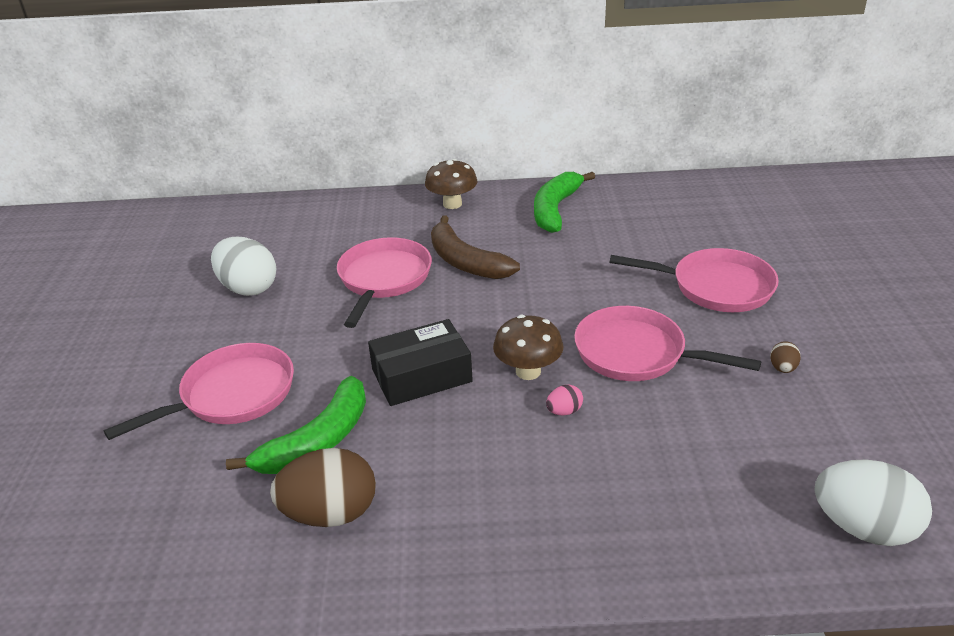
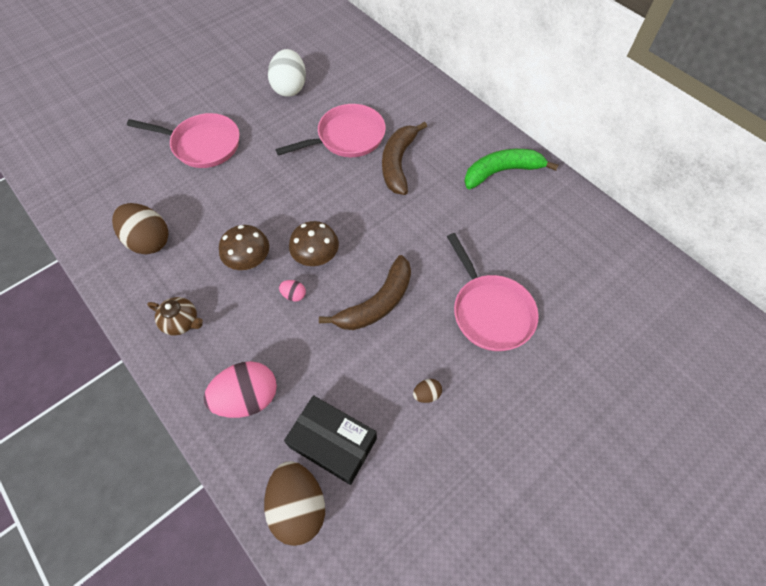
camera: 50 degrees right, 25 degrees up
green banana [226,376,366,474] -> none
black box [368,319,473,406] -> black box moved to [284,395,377,485]
brown mushroom [425,159,477,209] -> brown mushroom moved to [219,225,269,270]
pink pan [574,306,761,381] -> brown banana [319,255,411,330]
white egg [814,459,932,546] -> brown egg [264,461,325,546]
none -> brown teapot [147,297,203,336]
none -> pink egg [204,361,277,418]

